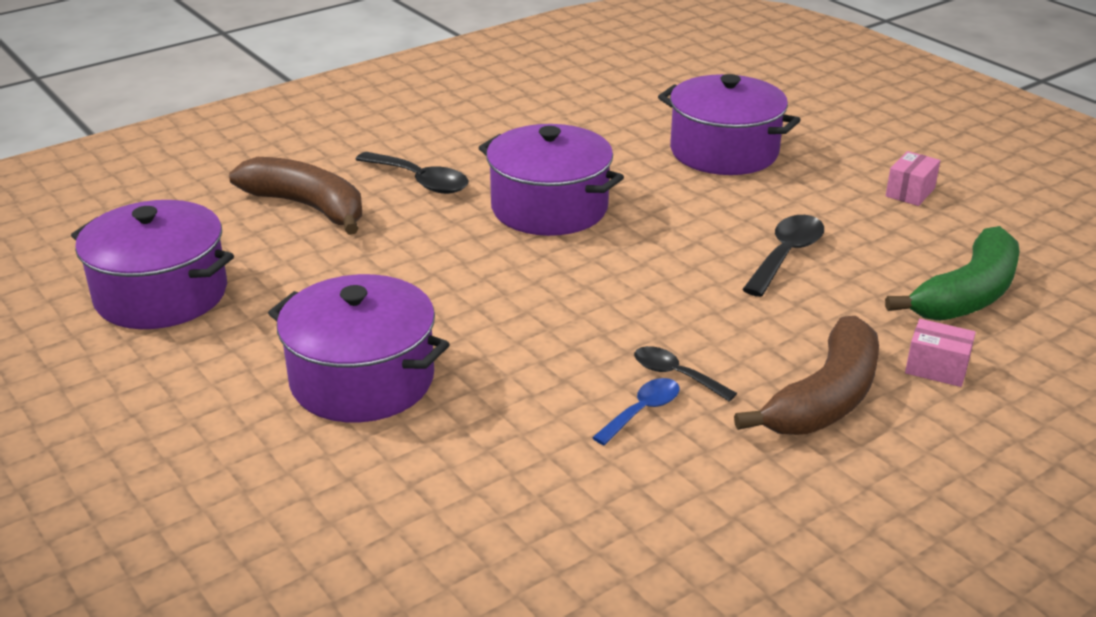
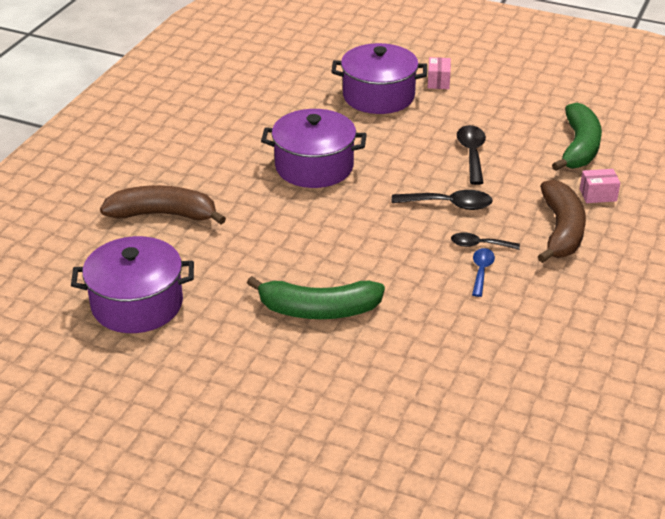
camera: 30 degrees left, 5 degrees up
purple pot [268,274,450,422] -> green banana [247,276,385,319]
black spoon [355,152,469,194] -> black spoon moved to [392,190,493,210]
pink box [886,151,940,206] -> pink box moved to [428,57,451,89]

